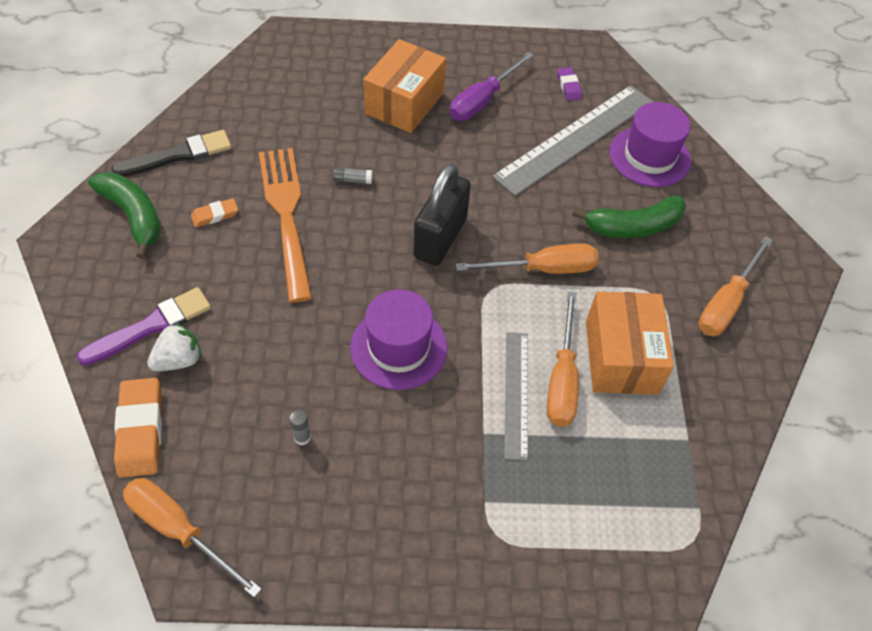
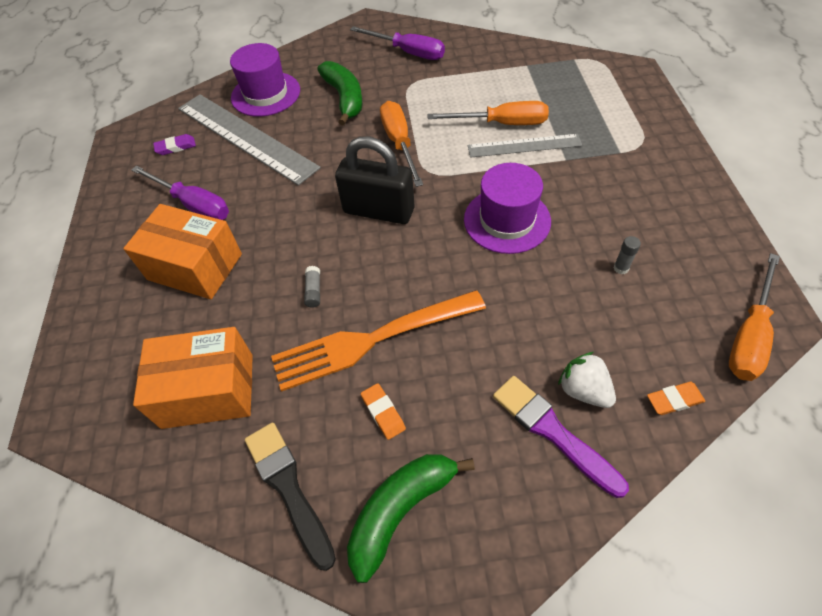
camera: 90 degrees left, 0 degrees up
orange eraser [114,378,162,478] -> orange eraser [647,382,705,415], size x0.55
orange box [586,292,674,395] -> orange box moved to [133,327,253,429]
orange screwdriver [698,236,773,336] -> purple screwdriver [350,26,445,60]

